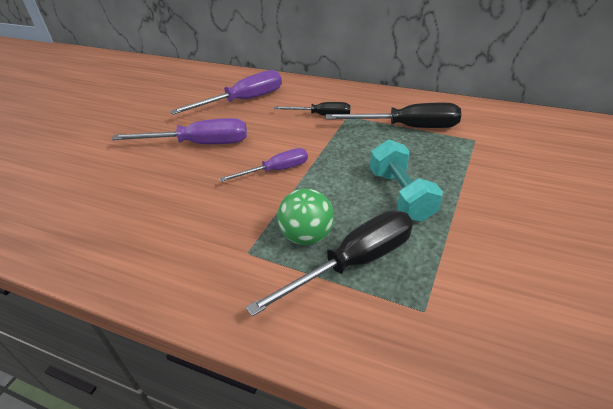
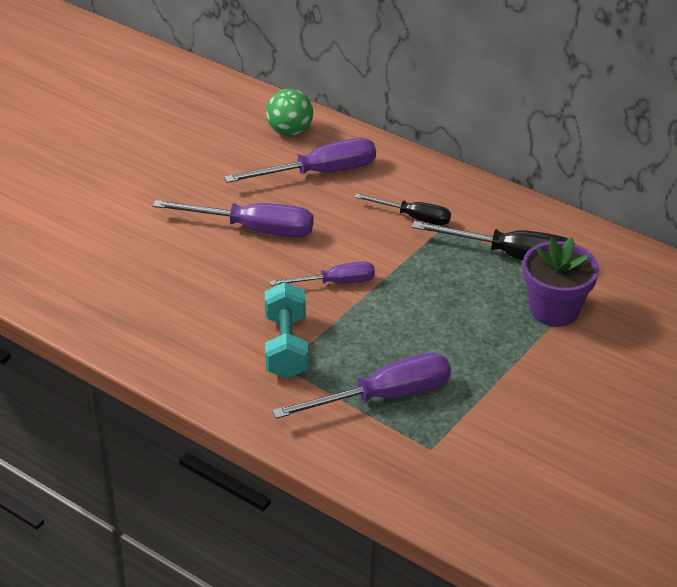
camera: 10 degrees right, 0 degrees up
black screwdriver [246,210,413,317] -> purple screwdriver [272,353,451,419]
green ball [277,188,334,245] -> green ball moved to [266,89,313,136]
turquoise dumbbell [370,139,443,222] -> turquoise dumbbell moved to [265,282,308,378]
none -> purple flower pot [523,237,599,327]

